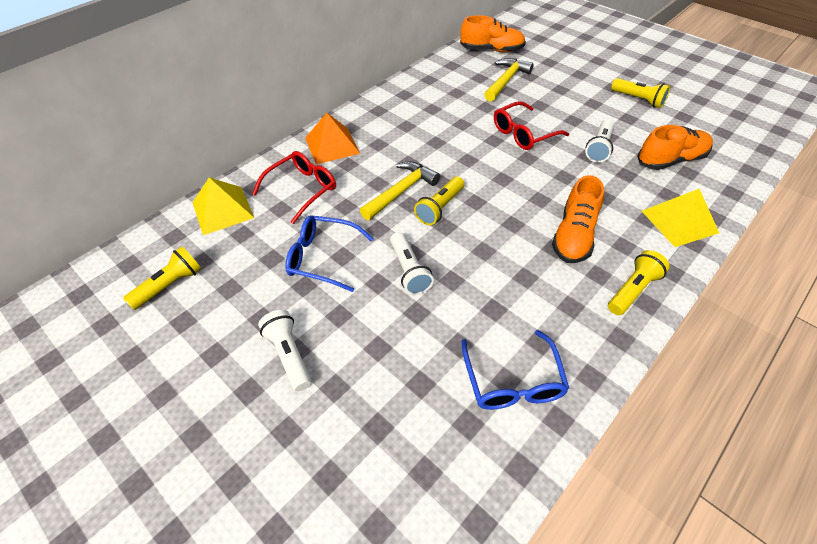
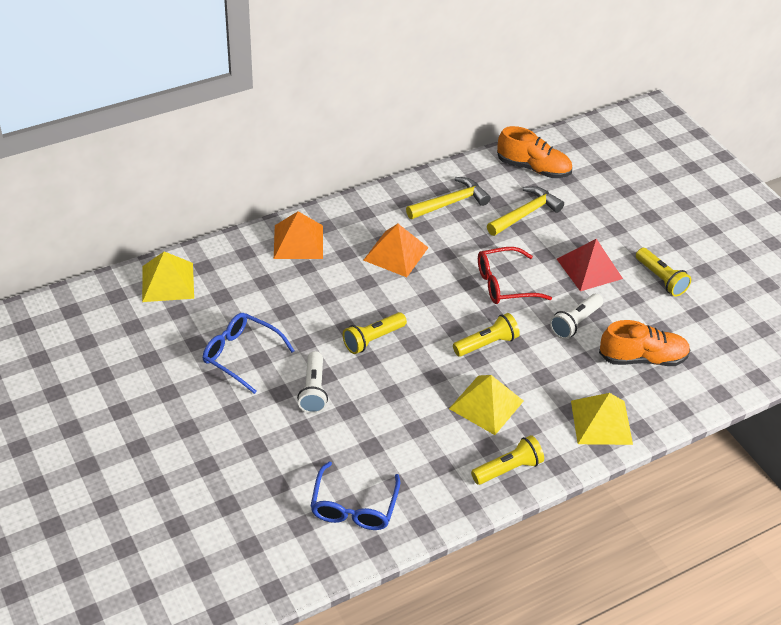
camera: 15 degrees right, 5 degrees down
yellow flashlight [123,246,201,310] -> yellow flashlight moved to [453,313,520,357]
red glasses [252,151,336,224] -> none
white flashlight [258,310,311,391] -> none
yellow hammer [360,161,440,220] -> yellow hammer moved to [406,177,491,219]
orange shoe [552,175,604,263] -> yellow pyramid [449,375,523,435]
none -> orange pyramid [363,224,429,277]
none -> red pyramid [557,239,623,291]

